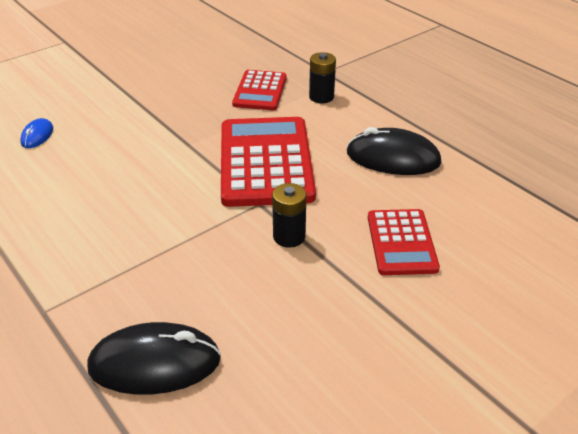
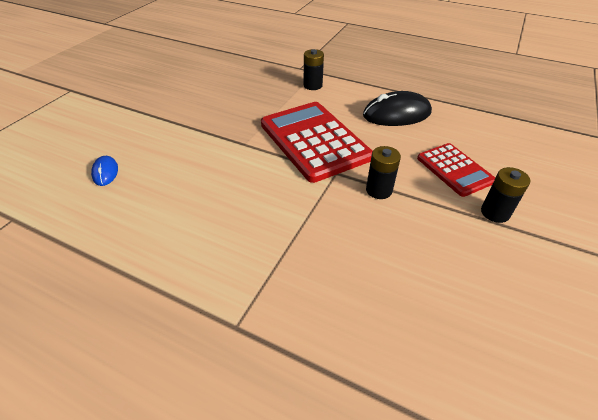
camera: 25 degrees left, 5 degrees up
black mouse [87,322,221,395] -> none
red calculator [232,70,287,110] -> none
none -> black battery [481,167,531,223]

